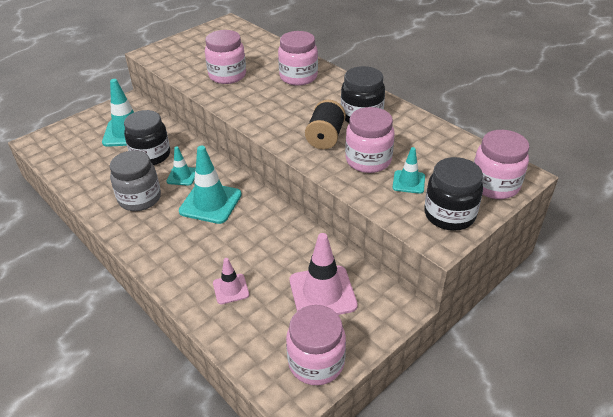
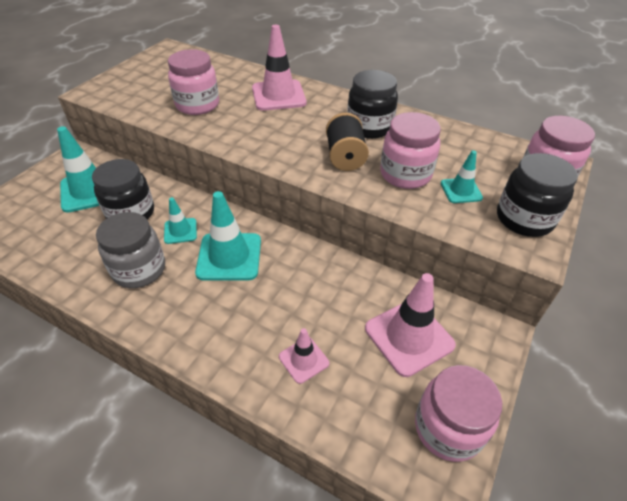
camera: 20 degrees left, 5 degrees up
pink jar [278,31,318,86] -> pink traffic cone [252,25,306,111]

